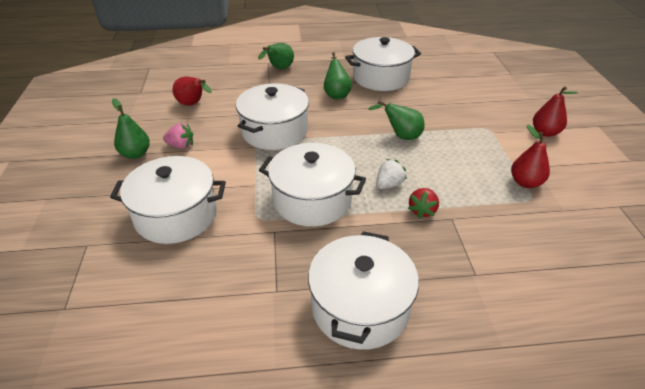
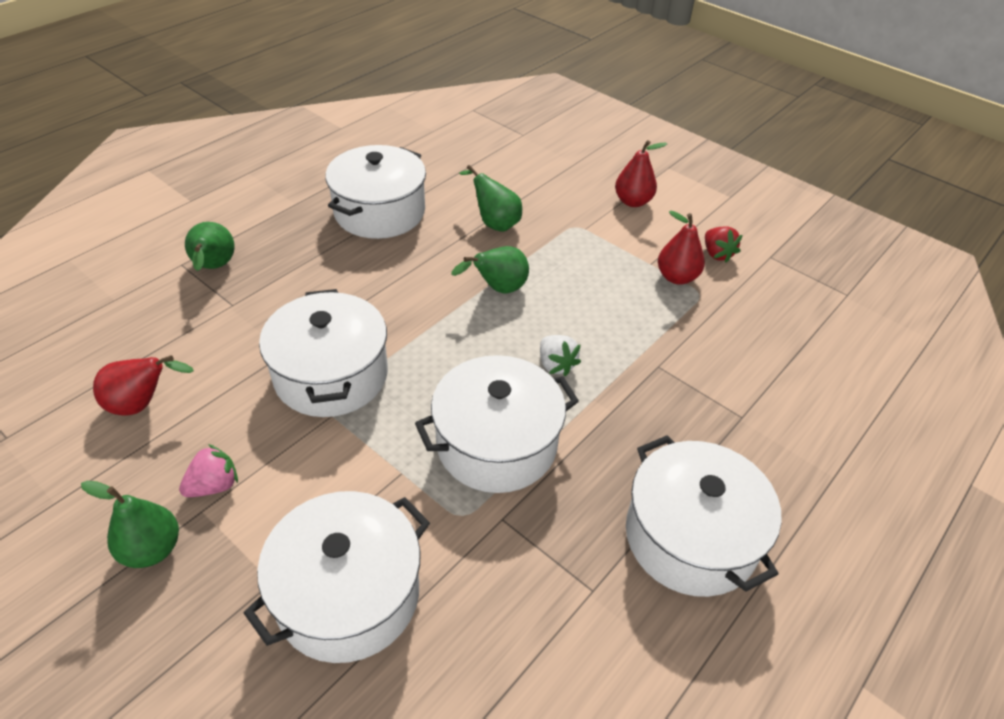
camera: 45 degrees left, 5 degrees up
green pear [324,52,352,99] -> green pear moved to [459,165,522,232]
white strawberry [376,159,407,189] -> white strawberry turned 150 degrees clockwise [540,335,581,377]
red strawberry [408,188,439,219] -> red strawberry moved to [705,226,742,263]

